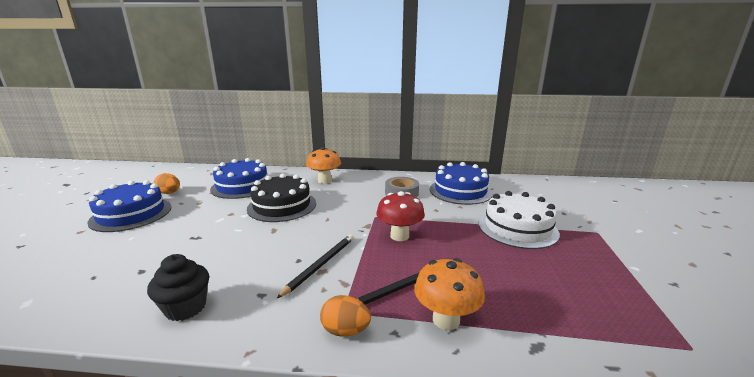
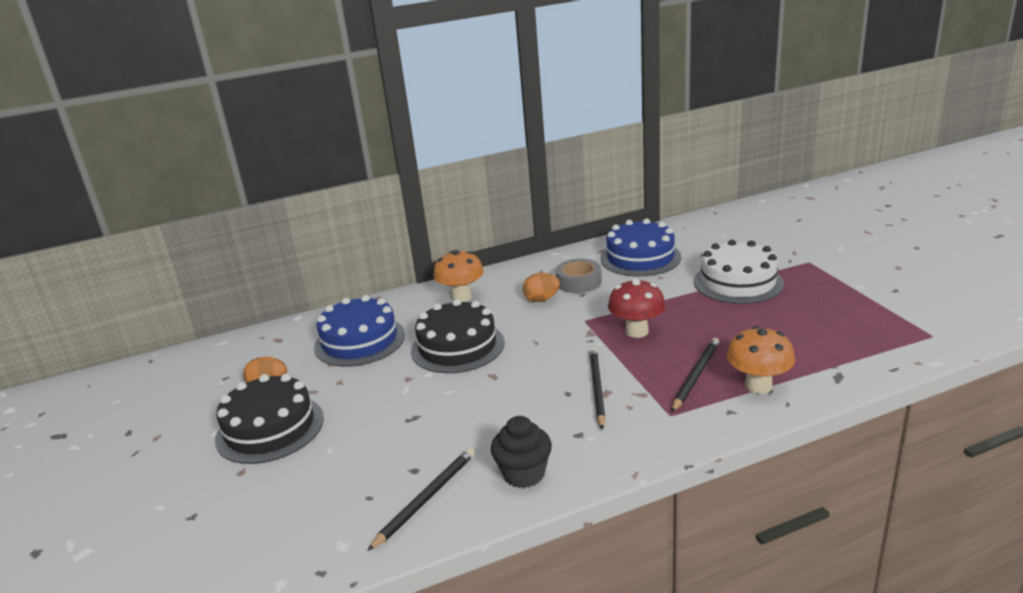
camera: 25 degrees left, 5 degrees up
blue cake [87,180,172,232] -> black cake [215,374,324,464]
orange egg [320,295,371,337] -> orange egg moved to [522,273,560,302]
none -> black pencil [368,448,475,551]

